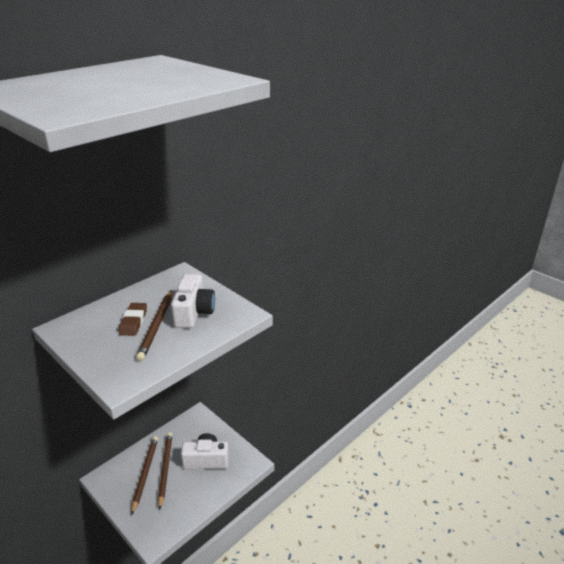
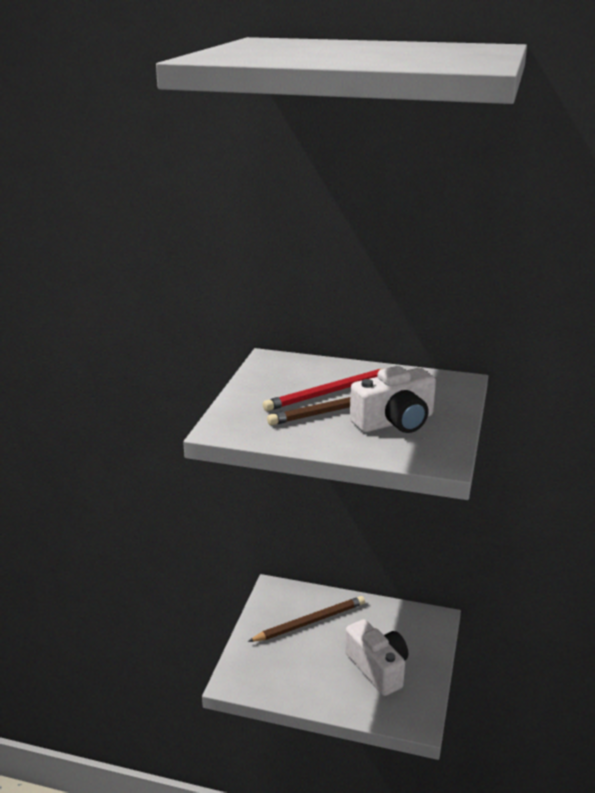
camera: 60 degrees right, 5 degrees down
brown eraser [119,303,147,336] -> red pencil [263,369,381,411]
brown pencil [158,432,173,510] -> none

